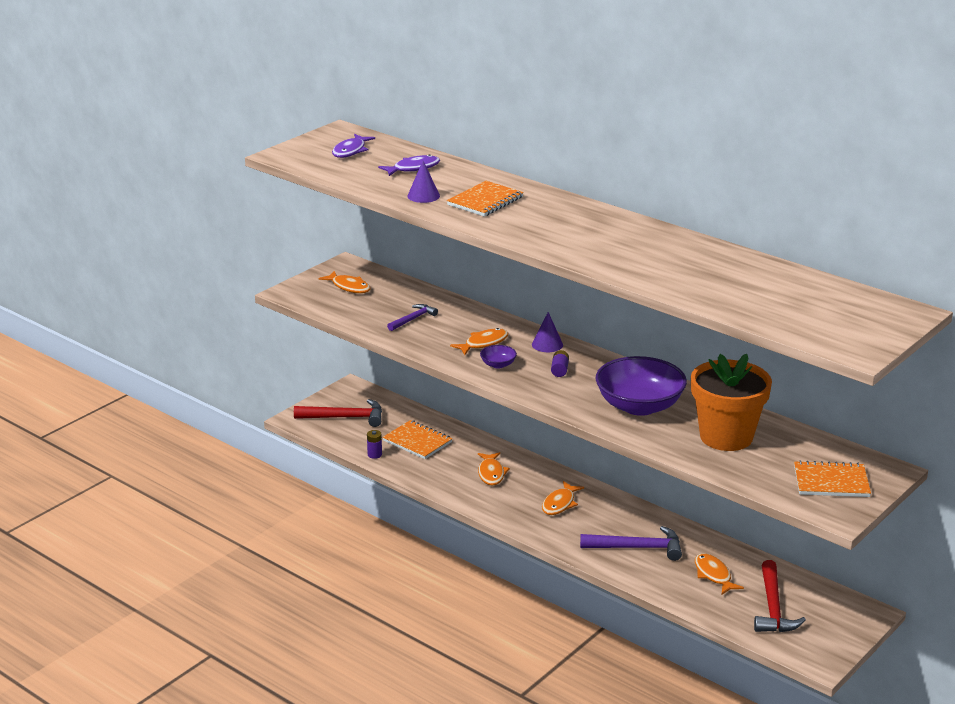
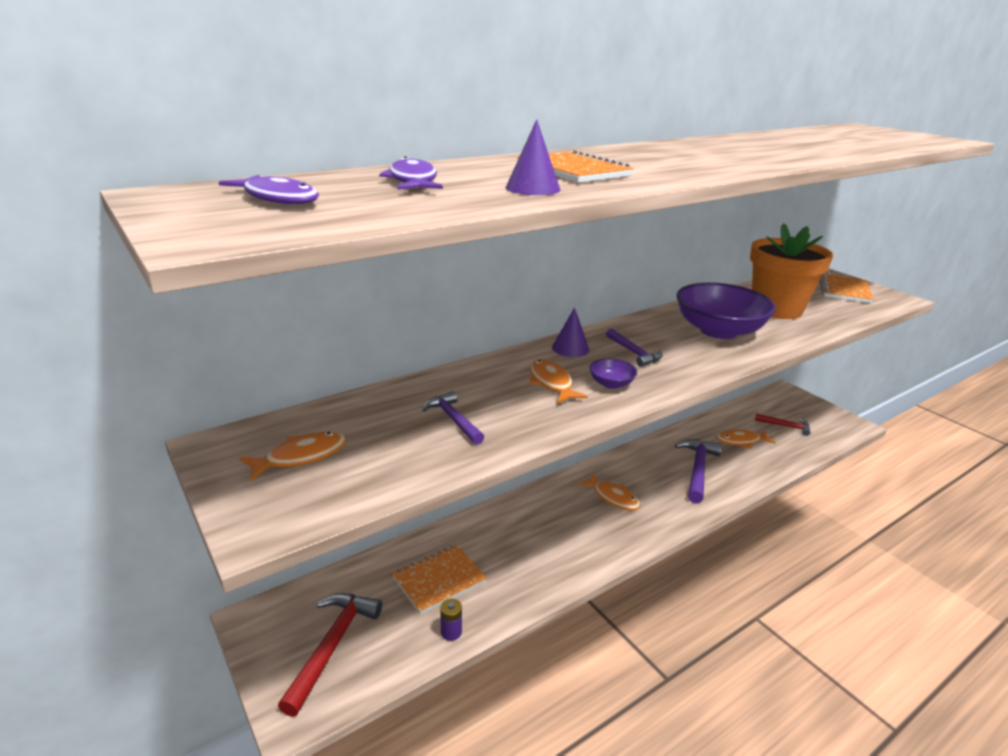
camera: 75 degrees left, 0 degrees up
orange fish [478,452,510,485] -> none
purple battery [551,350,569,377] -> purple hammer [606,328,663,367]
red hammer [754,560,806,632] -> red hammer [755,413,811,436], size x0.60

